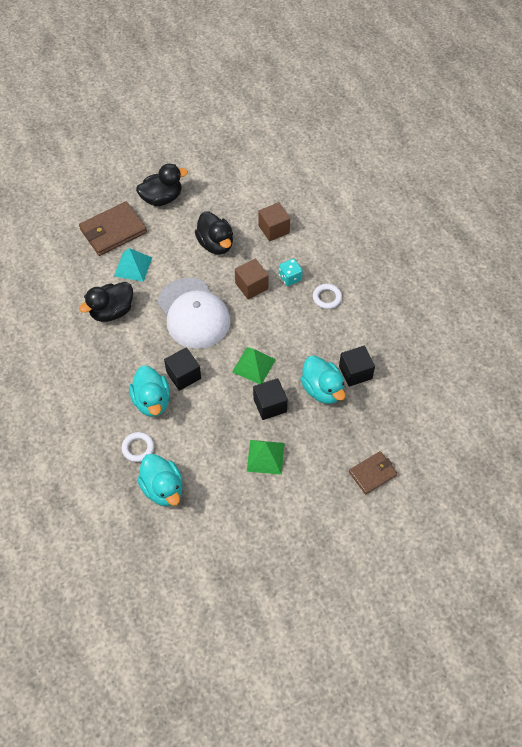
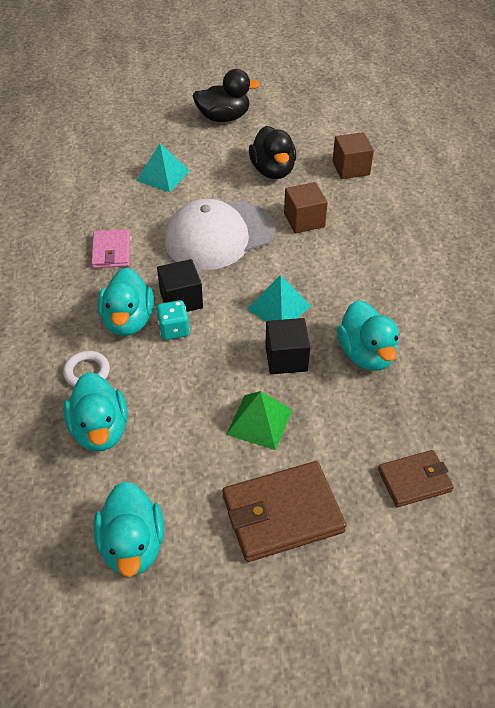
camera: 15 degrees right, 10 degrees down
brown wallet [79,202,147,256] -> brown wallet moved to [223,461,346,562]
black duck [79,282,133,322] -> none
white cap [158,278,230,349] -> white cap turned 75 degrees clockwise [165,199,275,270]
green pyramid [232,347,276,384] -> turquoise pyramid [247,275,311,321]
turquoise dice [279,258,303,286] -> turquoise dice moved to [156,300,190,340]
white ring [313,284,342,309] -> none
black cube [339,346,375,387] -> none
none -> pink wallet [91,229,130,268]
none -> turquoise duck [93,481,164,577]

